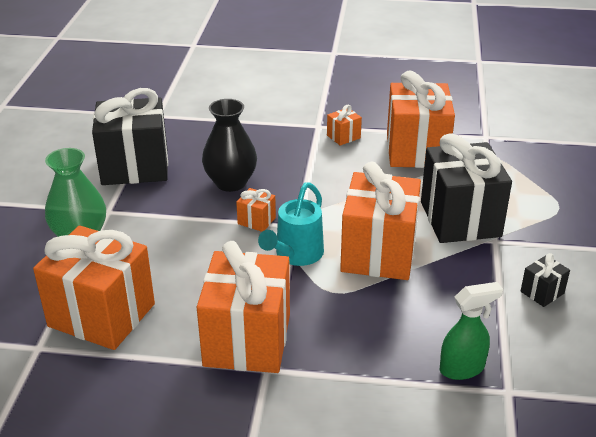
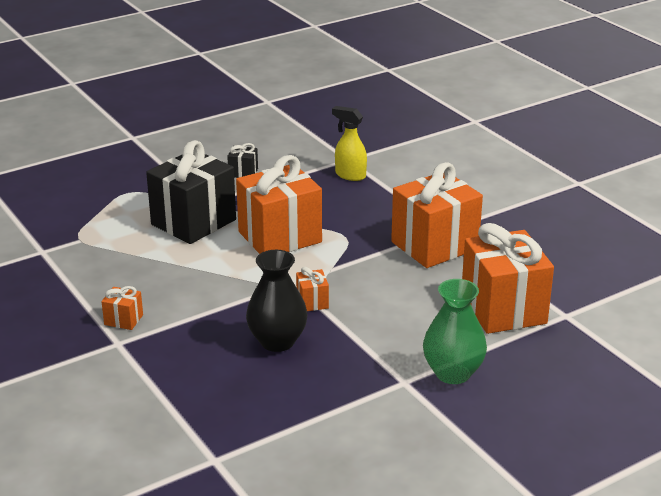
camera: 130 degrees left, 5 degrees down
black gift [92,88,168,185] -> none
turquoise watering can [258,182,324,266] -> none
orange gift [387,71,455,168] -> none
green spray bottle [440,282,503,380] -> yellow spray bottle [332,106,367,181]

